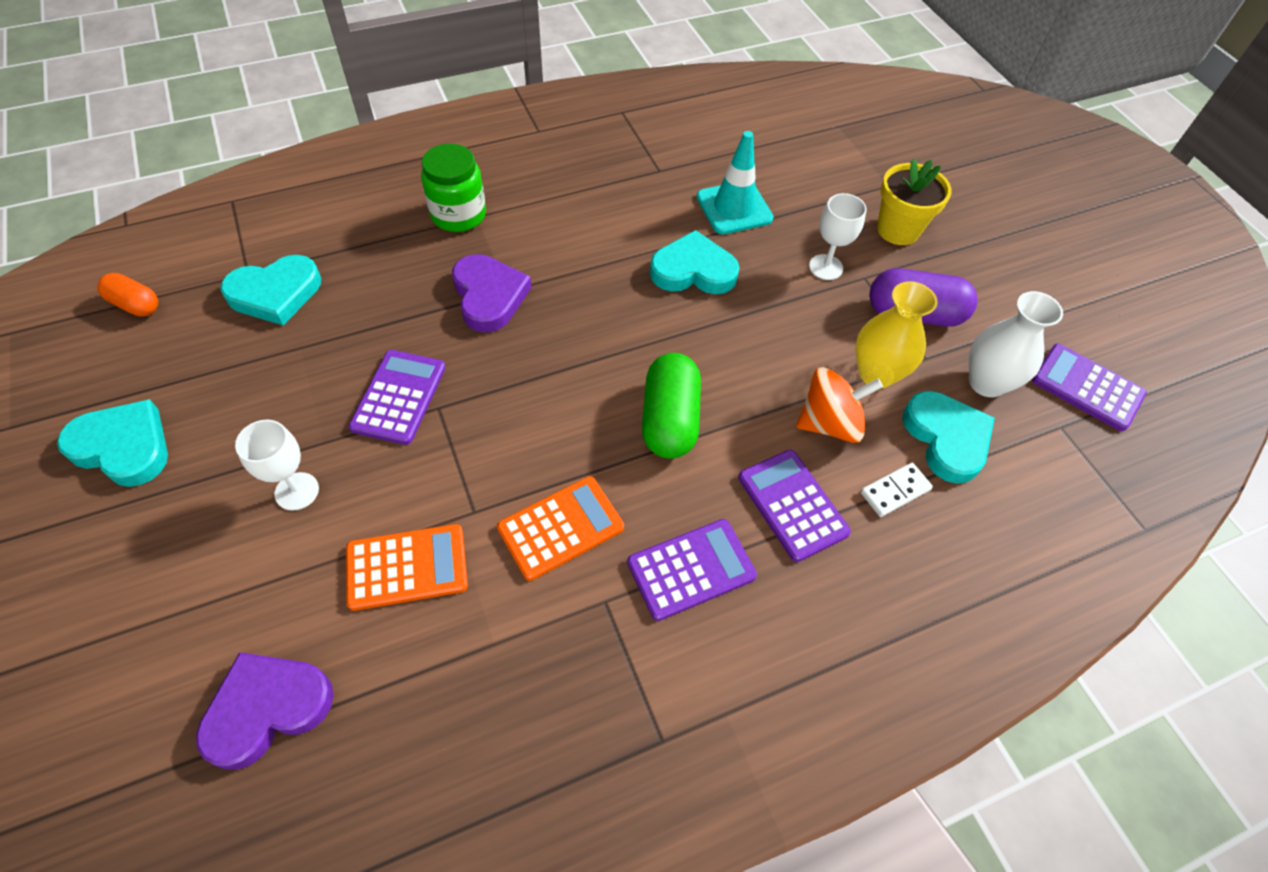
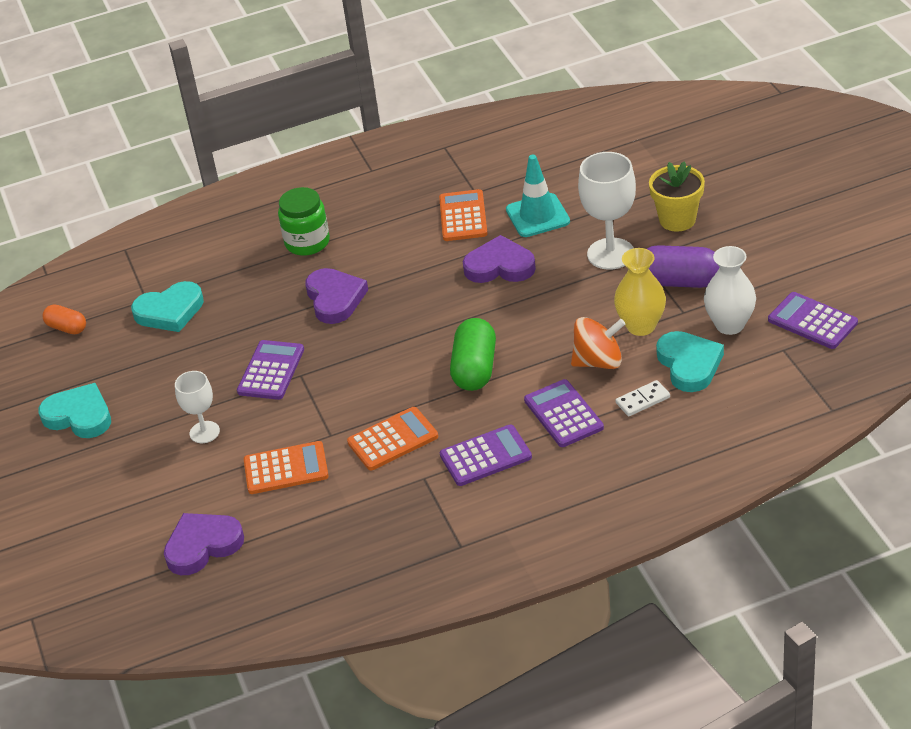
camera: 10 degrees right, 15 degrees down
turquoise heart [650,230,740,294] -> purple heart [463,235,536,283]
white goblet [809,193,867,280] -> white goblet [578,152,636,270], size x1.67
none -> orange calculator [439,189,488,241]

